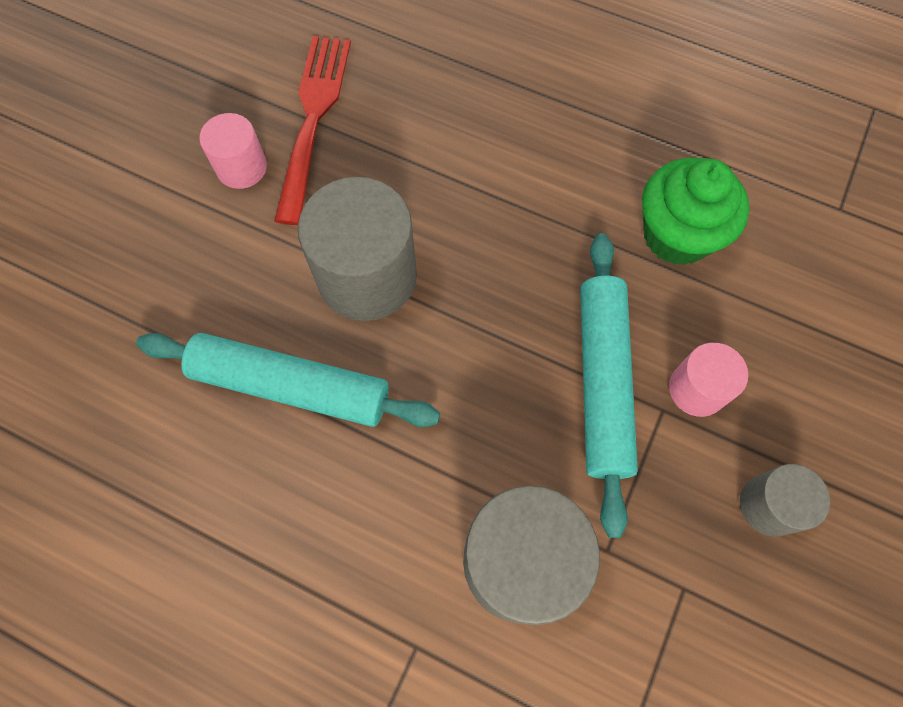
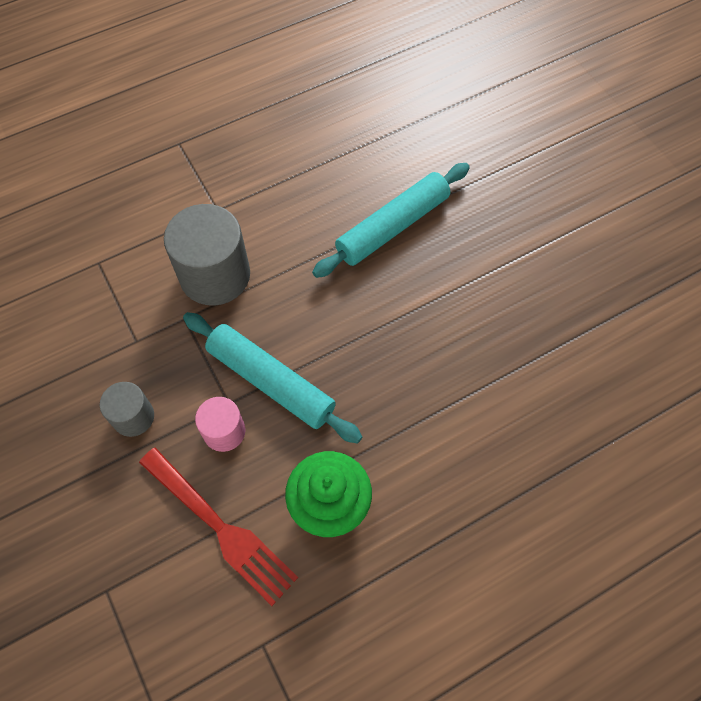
camera: 125 degrees right, 5 degrees down
pink cylinder [199,113,267,189] -> none
red fork [274,36,351,225] -> red fork moved to [139,447,298,606]
grey cylinder [298,177,417,321] -> none

